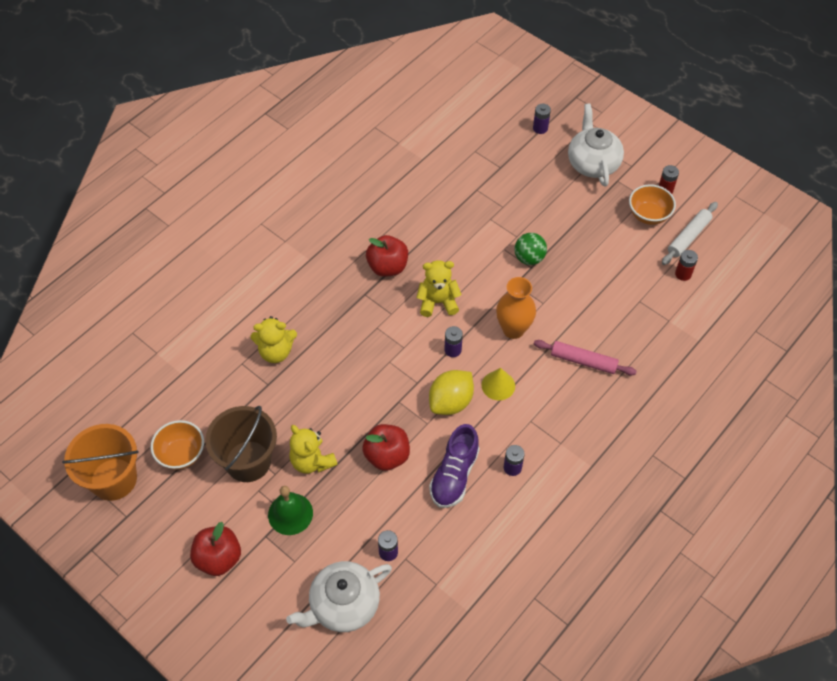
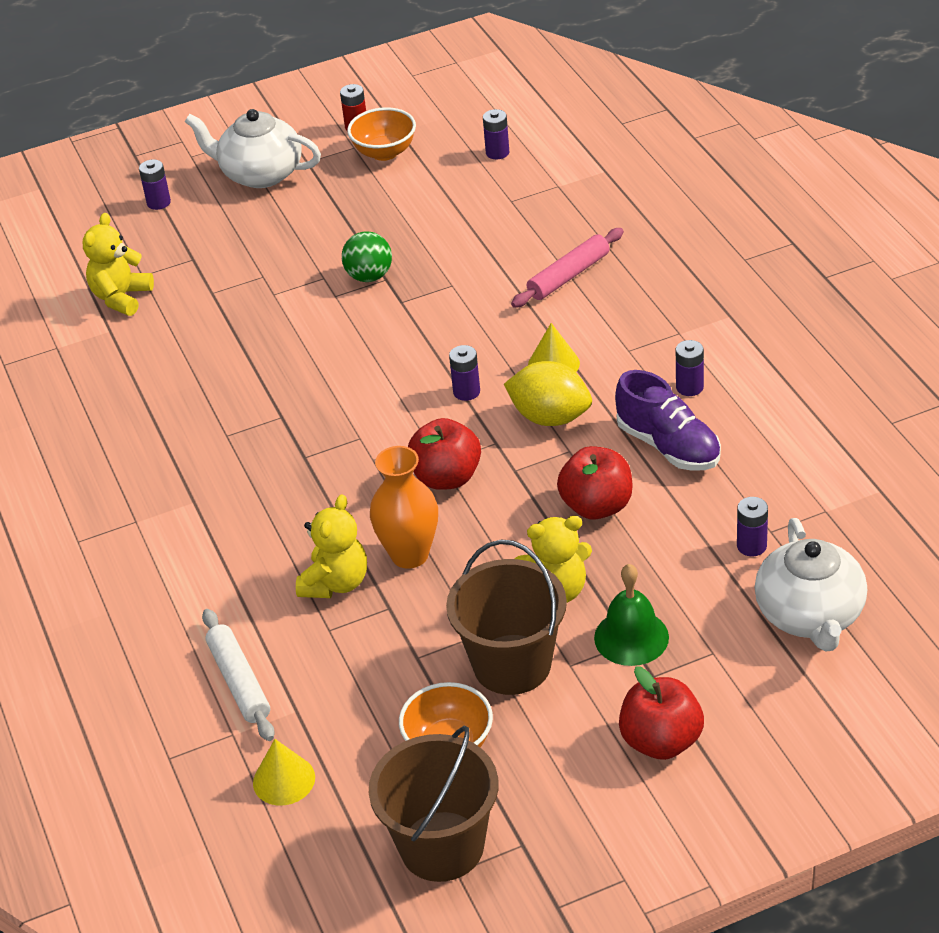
camera: 60 degrees left, 15 degrees down
orange bucket [62,424,139,501] -> brown bucket [369,726,498,882]
red apple [366,235,408,277] -> red apple moved to [408,418,481,490]
yellow teddy bear [416,260,462,317] -> yellow teddy bear moved to [83,213,154,316]
yellow lemon [429,370,474,415] -> yellow lemon turned 45 degrees counterclockwise [504,361,592,426]
orange vase [496,277,536,339] -> orange vase moved to [370,446,438,569]
white rolling pin [662,202,718,265] -> white rolling pin moved to [202,609,275,741]
red battery [675,250,698,281] -> purple battery [483,109,509,159]
none -> yellow cone [253,739,315,806]

